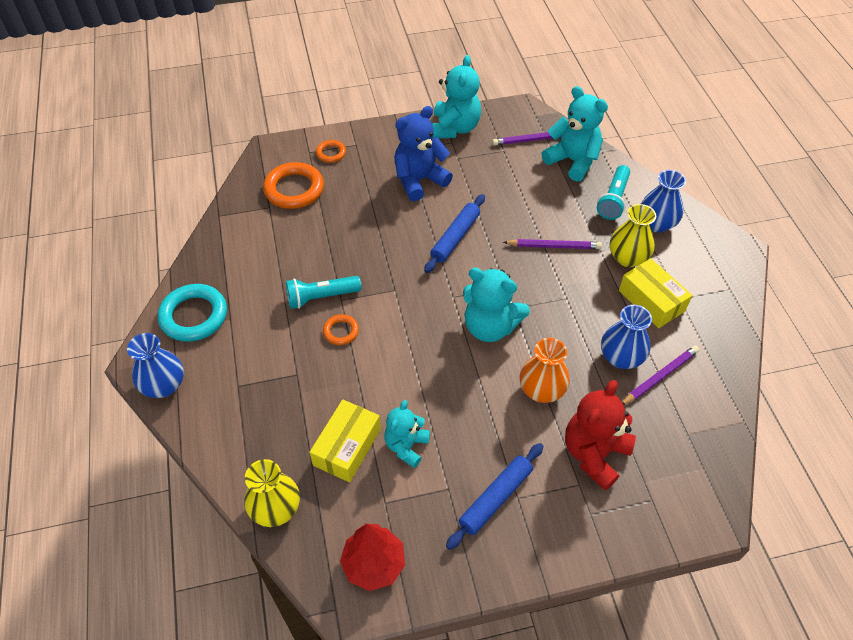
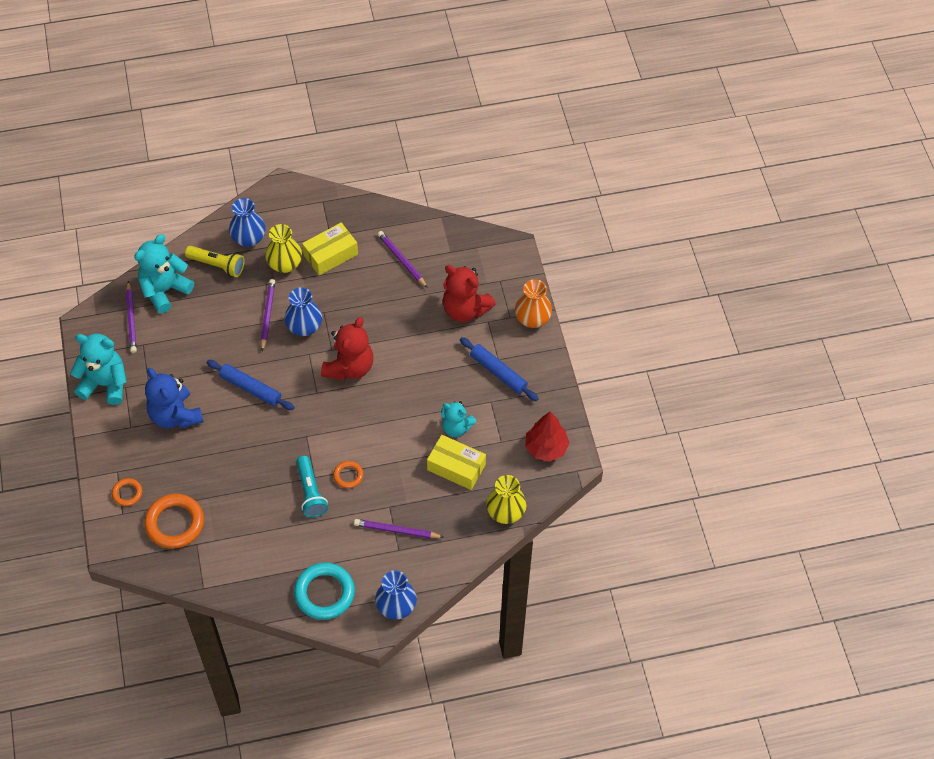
camera: 90 degrees left, 5 degrees up
turquoise teddy bear [463,268,530,342] -> red teddy bear [321,317,374,381]
orange vase [520,338,570,403] -> orange vase moved to [515,279,552,328]
turquoise flashlight [597,165,630,220] -> yellow flashlight [185,246,245,277]
blue vase [601,305,652,369] -> blue vase moved to [285,287,322,336]
none -> purple pencil [354,519,443,538]

